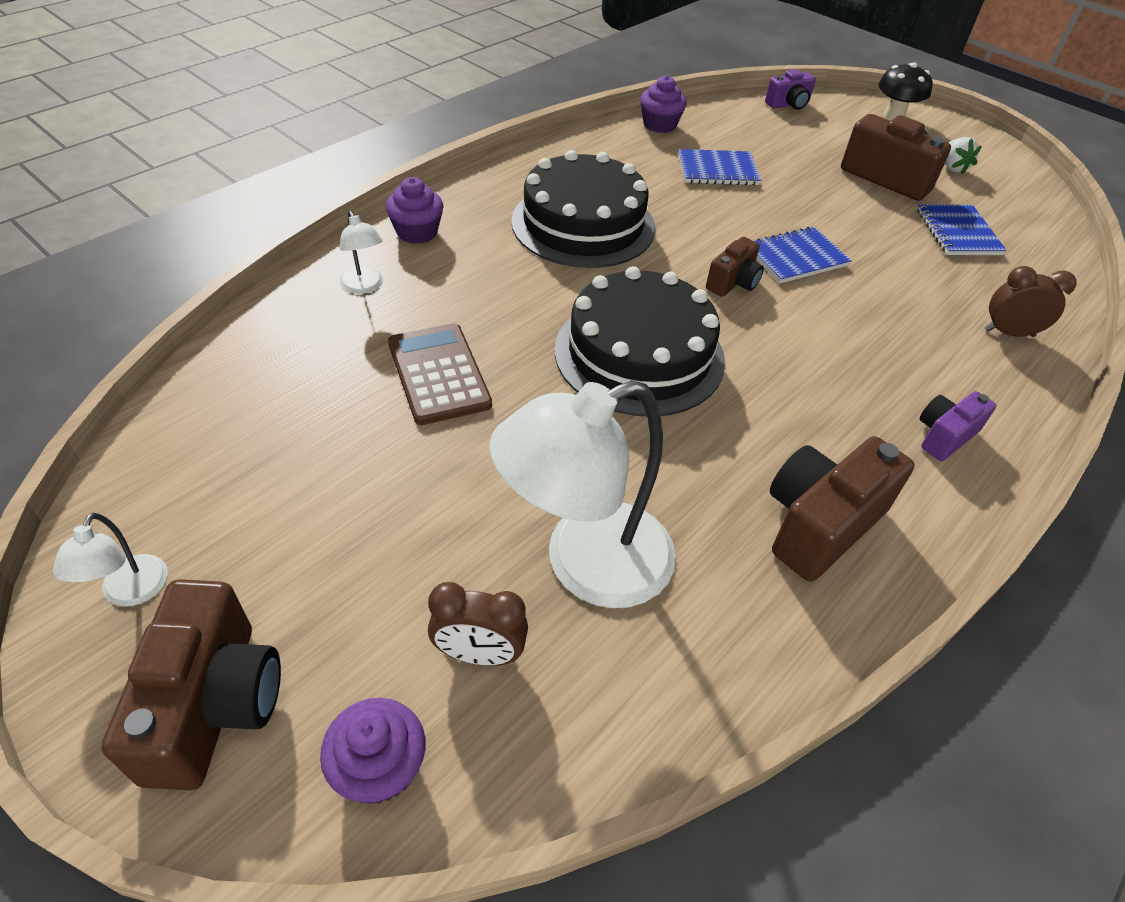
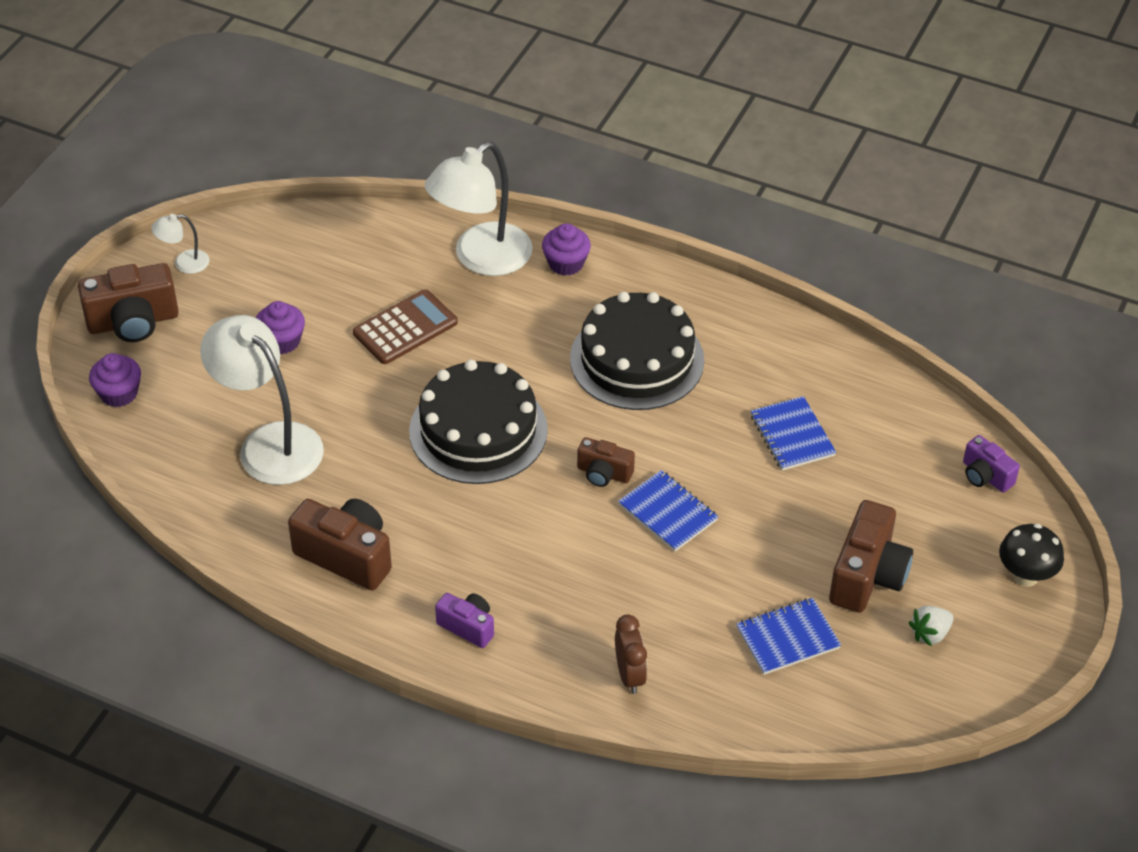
camera: 75 degrees right, 0 degrees up
white lamp [340,211,383,294] -> white lamp [425,142,533,276], size x2.24
brown clock [428,582,528,666] -> none
purple cupcake [640,75,687,133] -> purple cupcake moved to [256,301,305,354]

